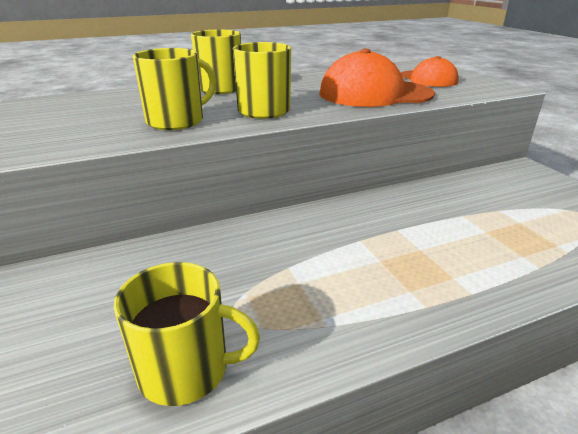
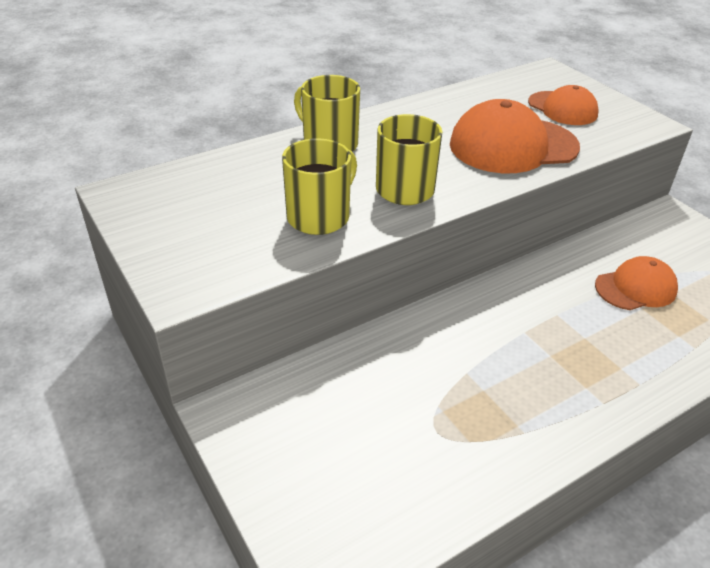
camera: 10 degrees left, 10 degrees up
yellow mug [114,262,260,406] -> none
none -> orange cap [595,256,678,310]

